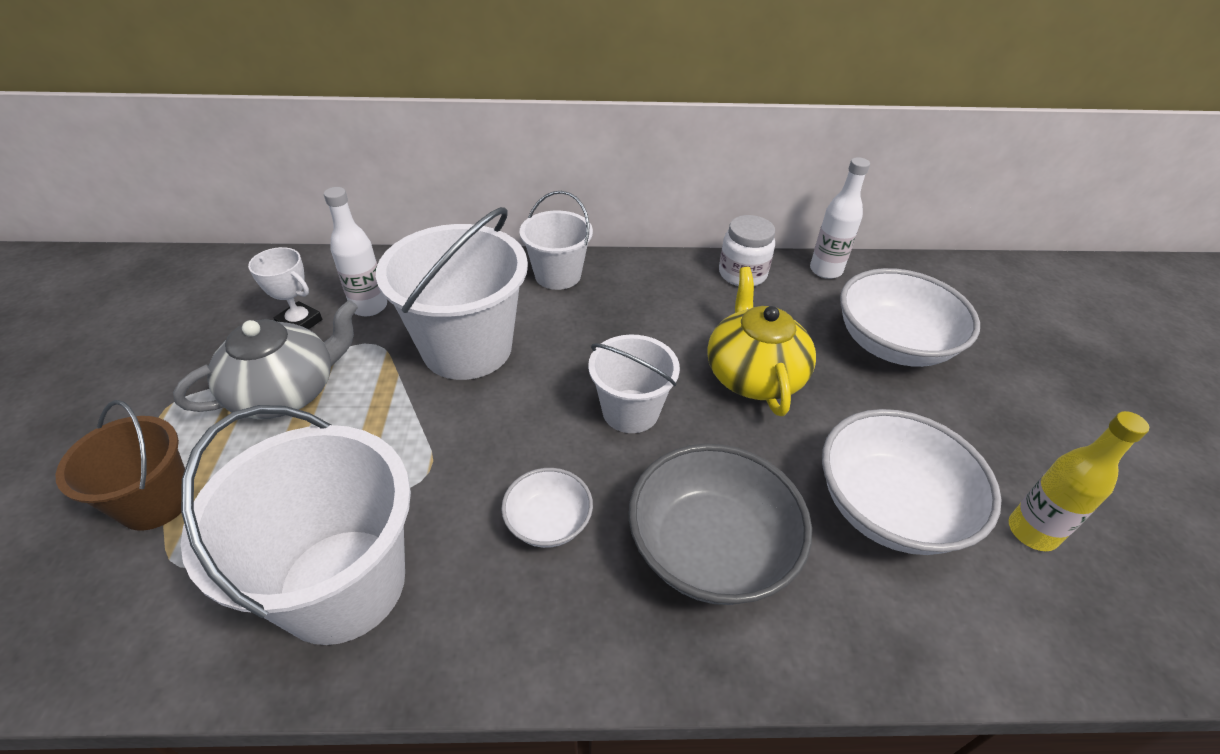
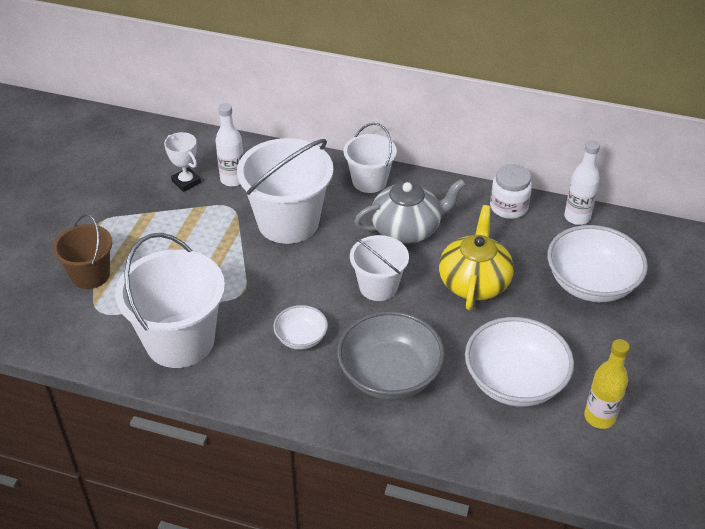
camera: 20 degrees right, 0 degrees up
grey teapot [173,300,358,419] -> grey teapot moved to [354,179,466,243]

